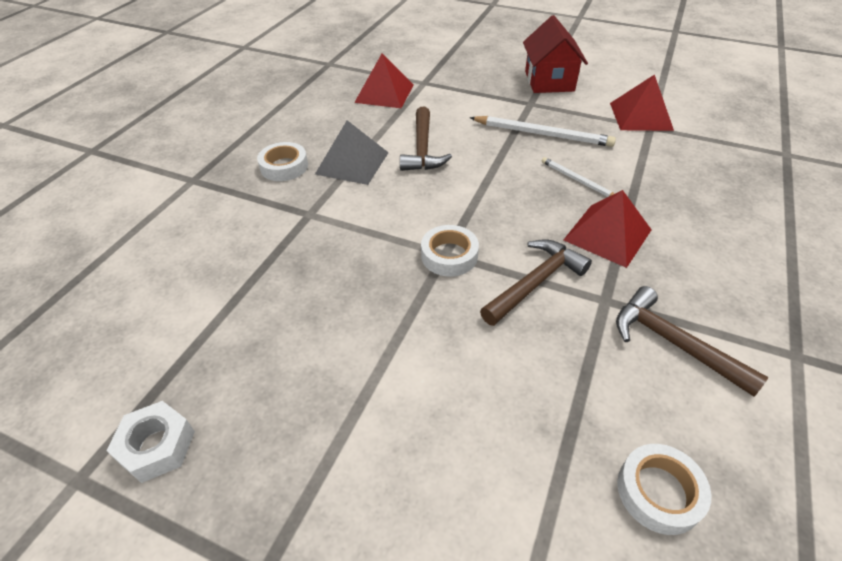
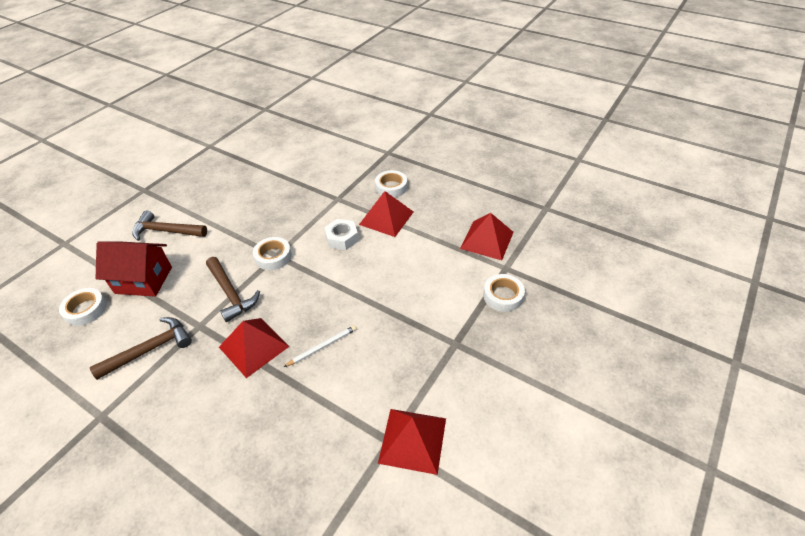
camera: 100 degrees right, 0 degrees up
white nut [106,401,195,483] -> white nut moved to [324,219,359,250]
grey pyramid [315,120,389,185] -> red pyramid [359,191,413,237]
brown hammer [400,107,452,171] -> brown hammer moved to [132,210,207,241]
white pencil [469,116,616,147] -> none
red house [523,15,588,93] -> red house moved to [96,241,172,297]
none -> white tape [483,274,525,312]

